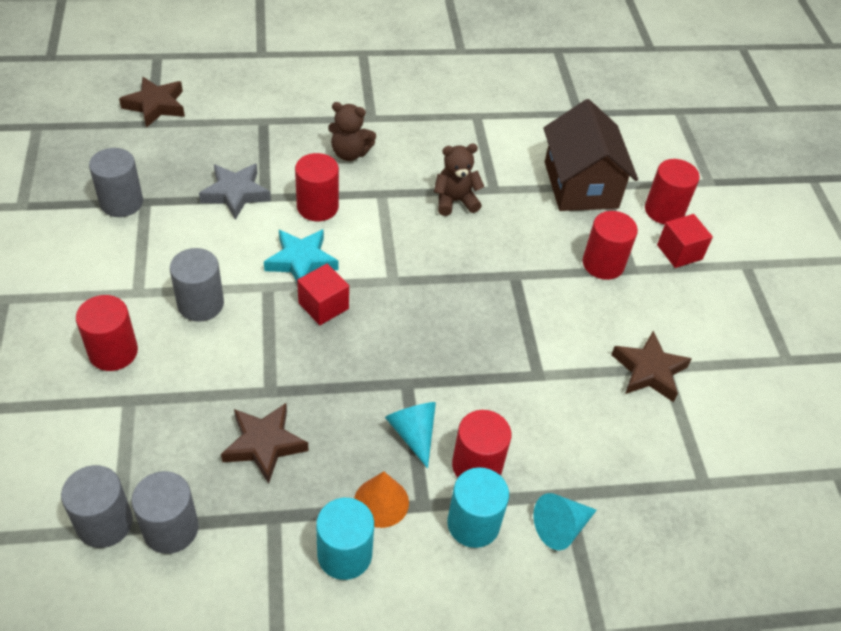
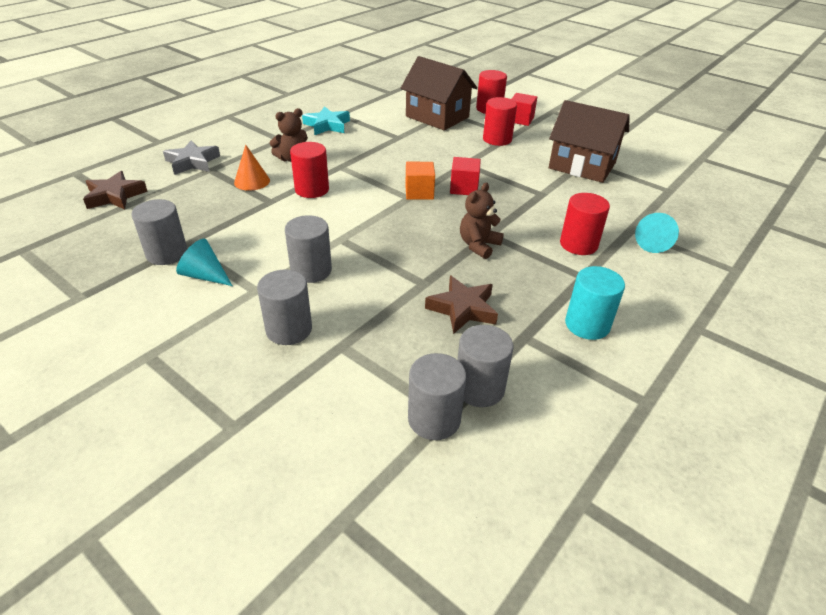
camera: 40 degrees left, 10 degrees down
red cylinder [76,295,138,371] -> grey cylinder [257,269,312,345]
grey star [199,163,271,220] -> grey star moved to [163,140,220,175]
turquoise star [264,229,338,282] -> turquoise star moved to [302,106,350,135]
red cube [297,264,349,325] -> red cube moved to [450,157,481,195]
orange cone [354,471,409,528] -> orange cone moved to [234,145,270,191]
turquoise cone [385,402,436,468] -> turquoise cone moved to [176,239,232,286]
brown teddy bear [434,144,484,216] -> brown teddy bear moved to [460,182,504,259]
turquoise cylinder [447,467,509,548] -> none
brown star [611,331,692,402] -> brown house [549,100,630,183]
none -> orange cube [405,162,435,200]

